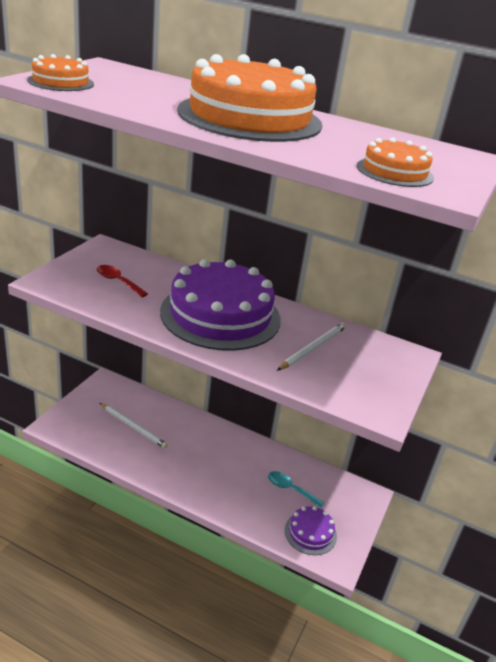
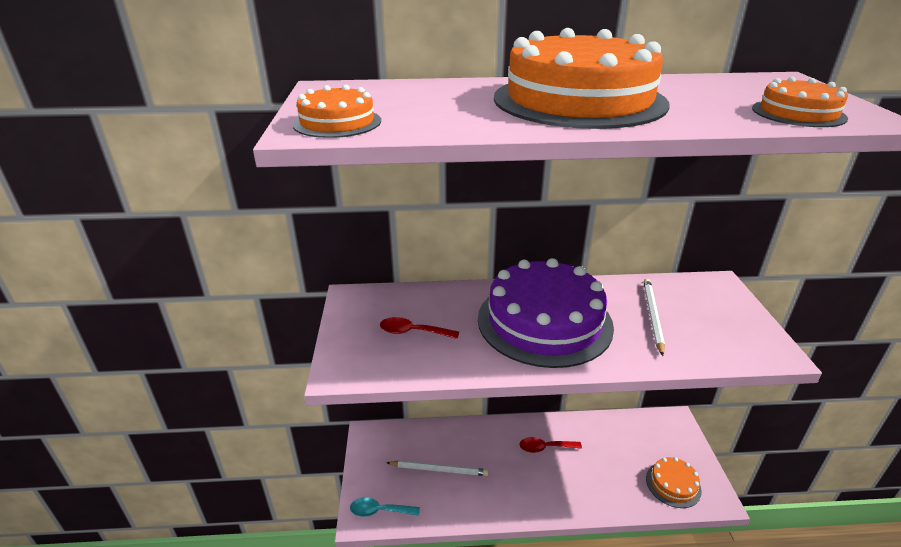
camera: 25 degrees left, 0 degrees up
turquoise spoon [268,471,324,508] -> turquoise spoon moved to [350,497,420,517]
purple cake [285,506,337,555] -> orange cake [646,457,702,508]
none -> red spoon [520,437,582,453]

